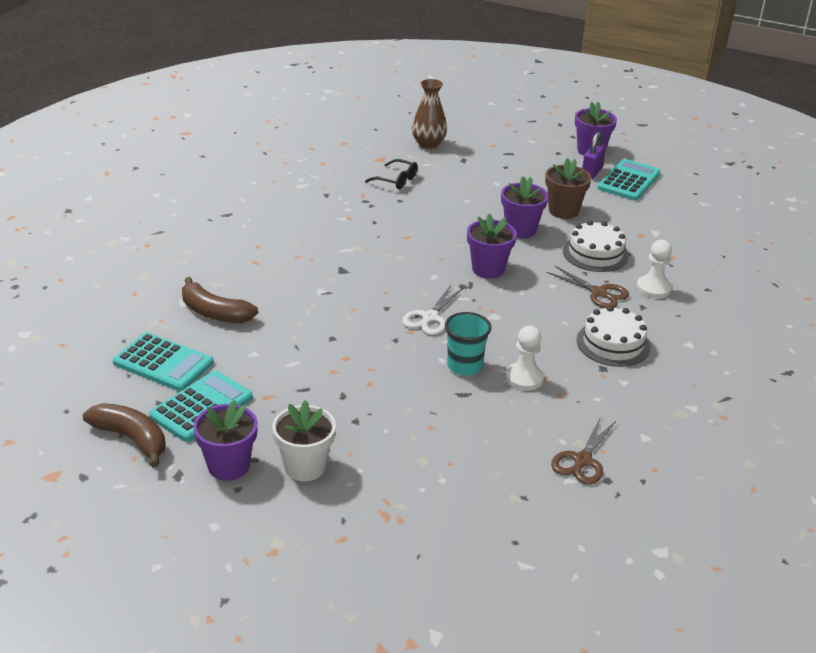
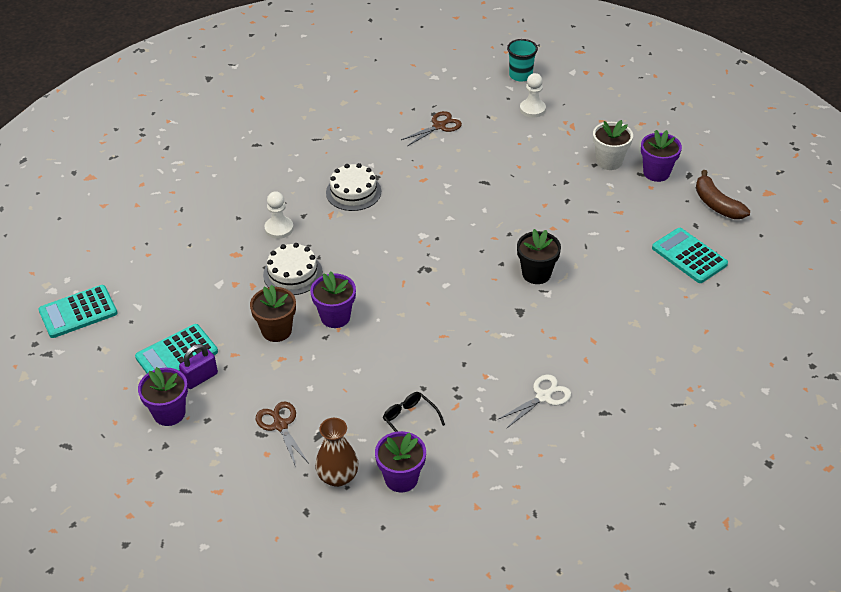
camera: 155 degrees left, 10 degrees up
turquoise calculator [149,371,253,442] -> turquoise calculator moved to [38,285,117,338]
brown banana [182,277,258,323] -> none
white scissors [402,285,463,335] -> white scissors moved to [499,375,571,429]
turquoise cup [445,312,492,376] -> turquoise cup moved to [507,39,538,82]
purple flower pot [467,214,517,279] -> purple flower pot moved to [375,431,426,493]
white pawn [505,326,544,391] -> white pawn moved to [520,73,546,117]
brown scissors [547,266,629,308] -> brown scissors moved to [256,402,308,467]
none -> black flower pot [517,229,561,284]

